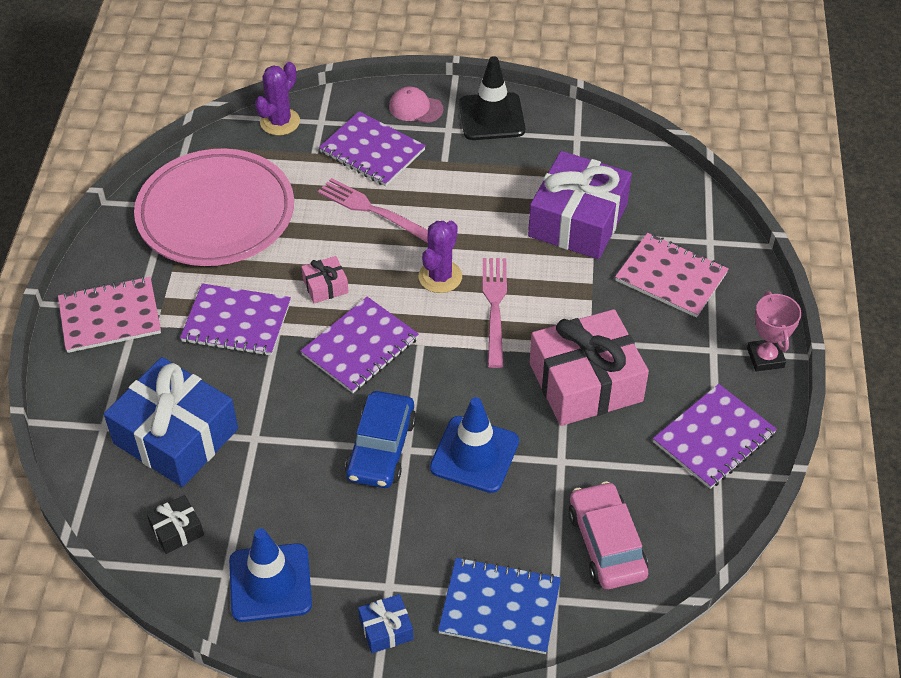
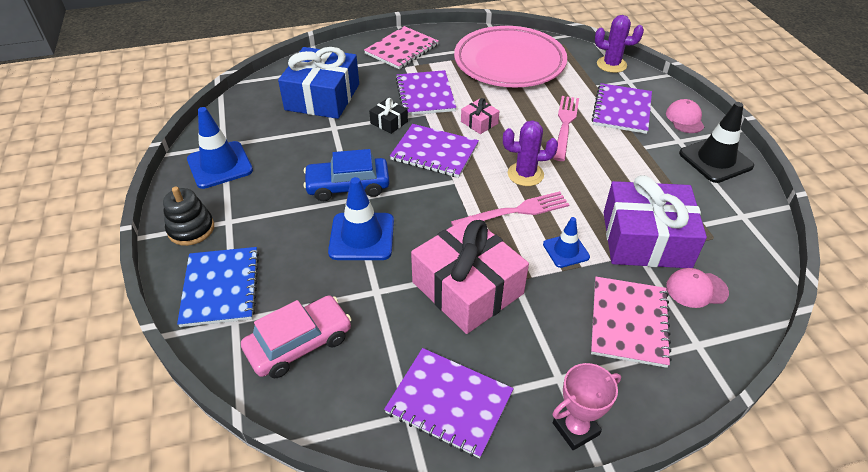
camera: 70 degrees right, 5 degrees down
pink notebook [58,276,161,353] -> pink notebook turned 75 degrees clockwise [364,26,439,69]
black gift [146,495,204,554] -> black gift moved to [369,98,408,134]
blue gift [358,594,413,653] -> black stacking toy [163,187,214,246]
none -> blue traffic cone [543,217,590,268]
none -> pink cap [666,268,729,308]

